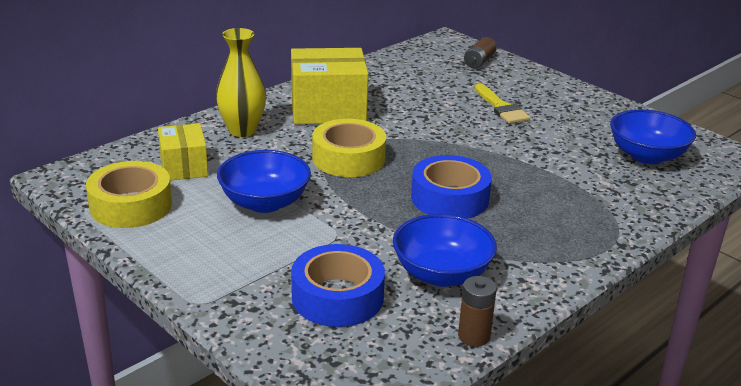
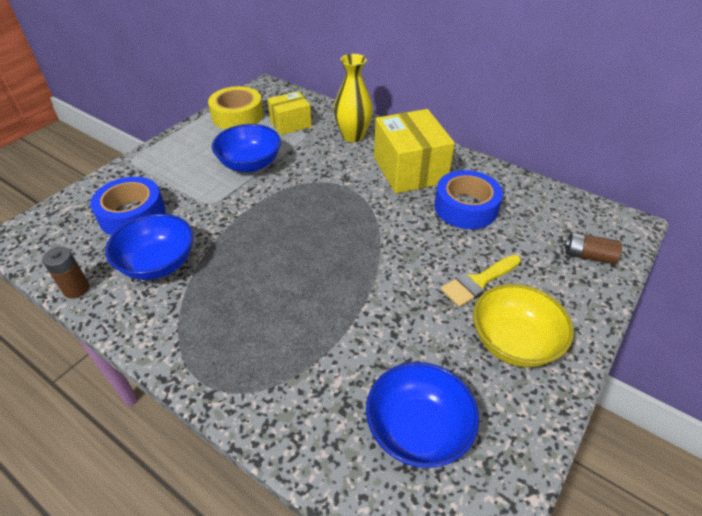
camera: 80 degrees right, 15 degrees up
yellow tape [312,119,386,177] -> none
blue tape [411,155,492,218] -> blue tape moved to [434,170,503,229]
none -> yellow bowl [473,284,574,367]

